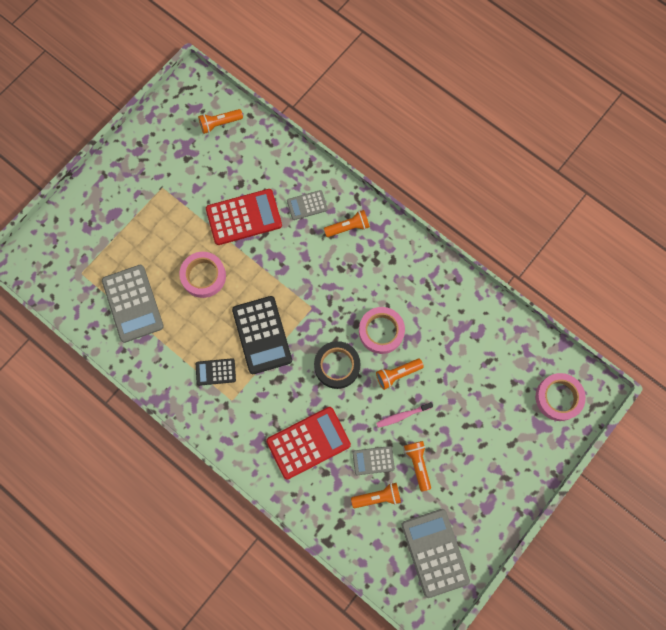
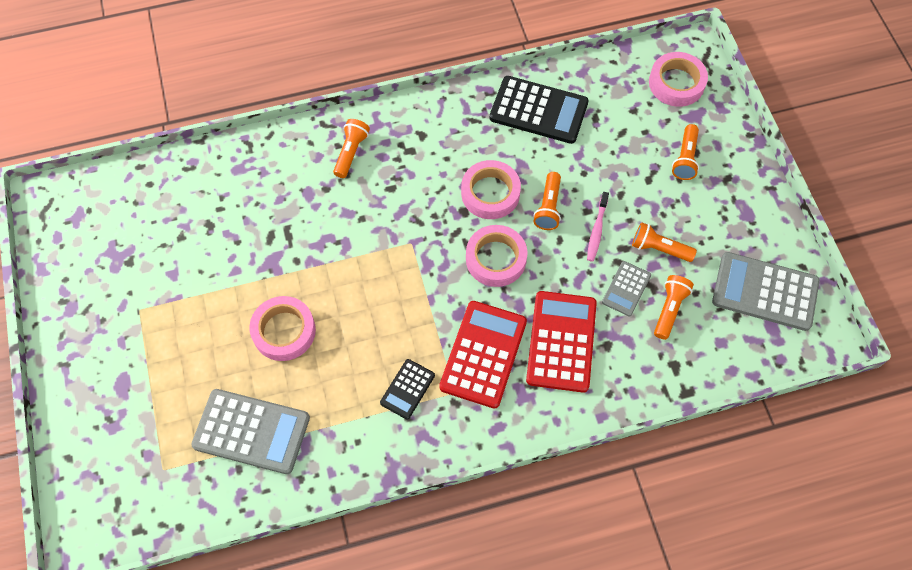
camera: 55 degrees left, 10 degrees down
orange flashlight [198,109,243,134] -> orange flashlight moved to [672,124,699,180]
red calculator [206,189,282,245] -> red calculator moved to [439,301,527,409]
black calculator [232,296,292,374] -> black calculator moved to [489,76,589,144]
grey calculator [287,190,328,220] -> none
black tape [314,341,360,389] -> pink tape [466,225,527,287]

